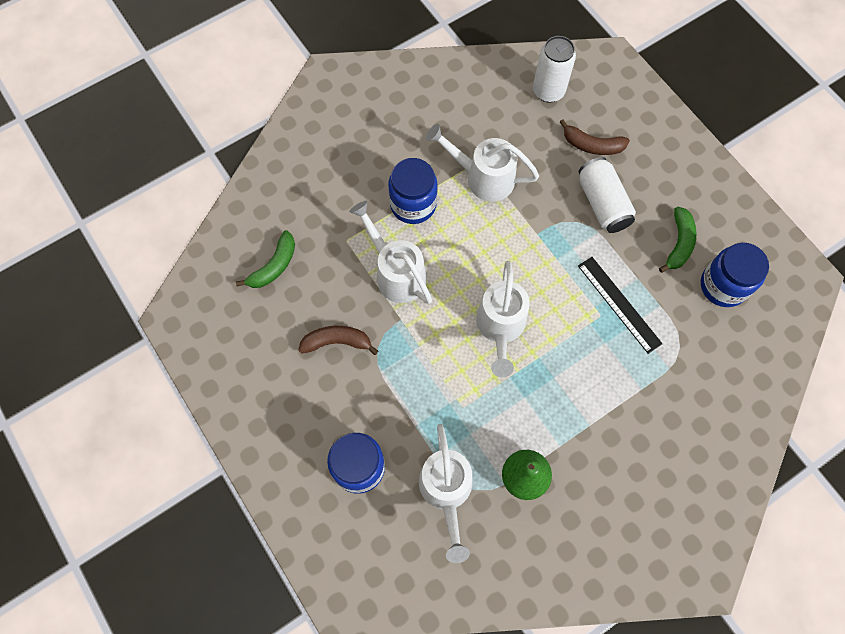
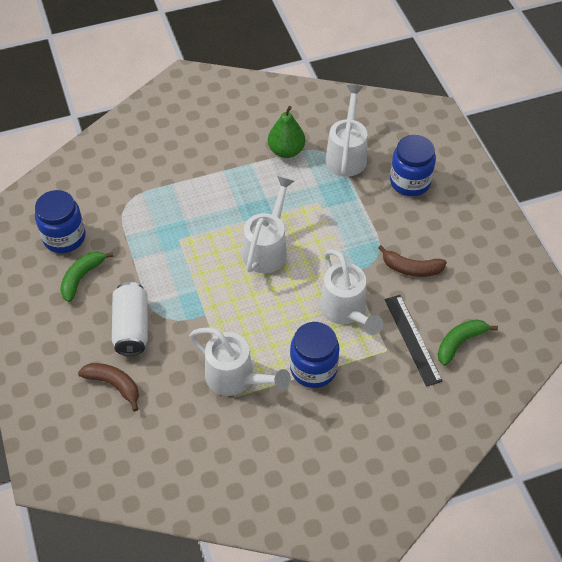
camera: 165 degrees left, 15 degrees down
white can [533,36,576,103] -> none
black ruler [578,257,663,354] -> black ruler moved to [385,295,443,387]

